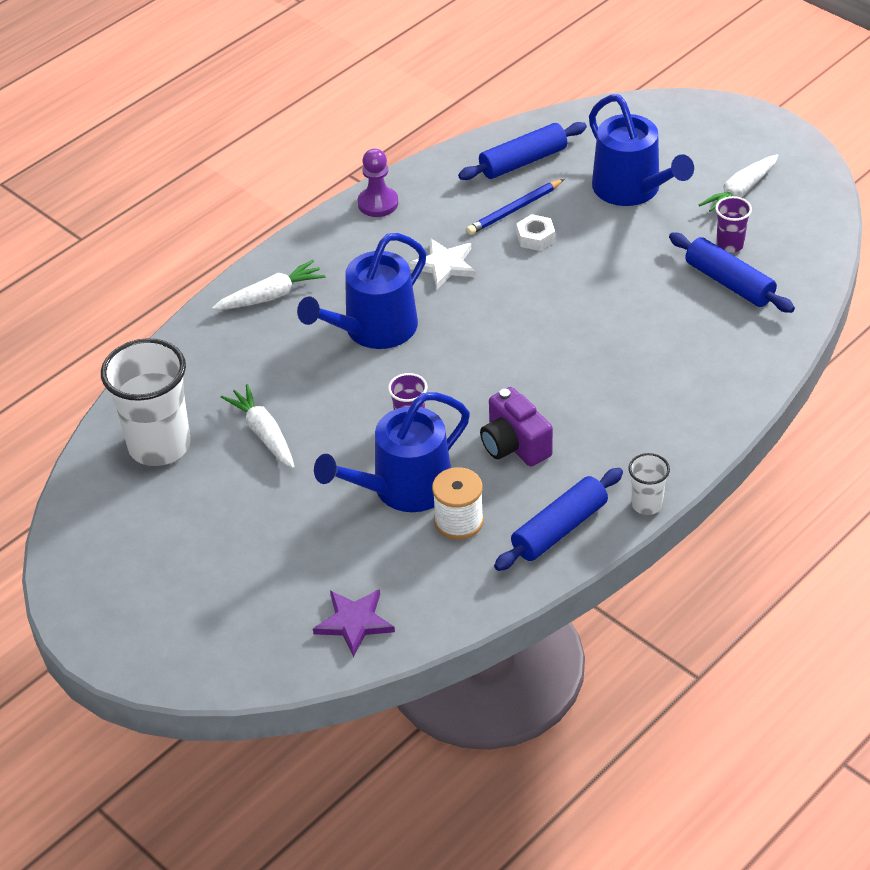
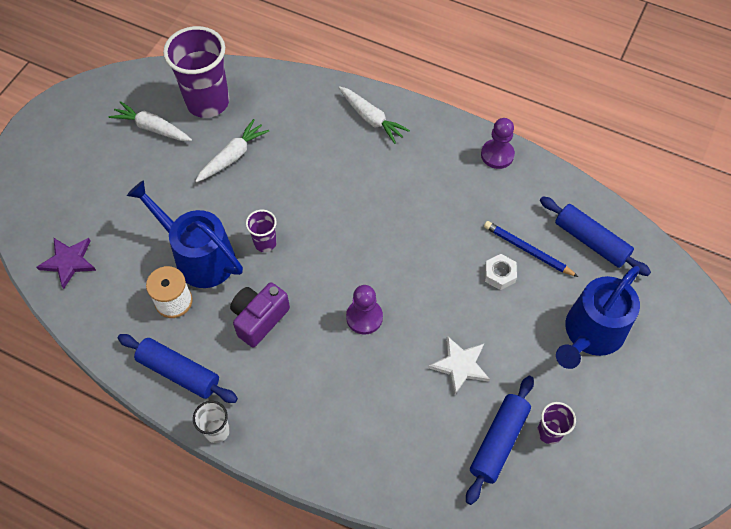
camera: 70 degrees right, 15 degrees up
white cup [101,338,191,466] -> purple cup [163,26,229,118]
blue watering can [297,233,426,349] -> none
white star [408,238,476,289] -> white star moved to [428,336,490,396]
white carrot [699,154,778,212] -> white carrot moved to [109,101,192,141]
none -> purple pawn [346,285,383,335]

